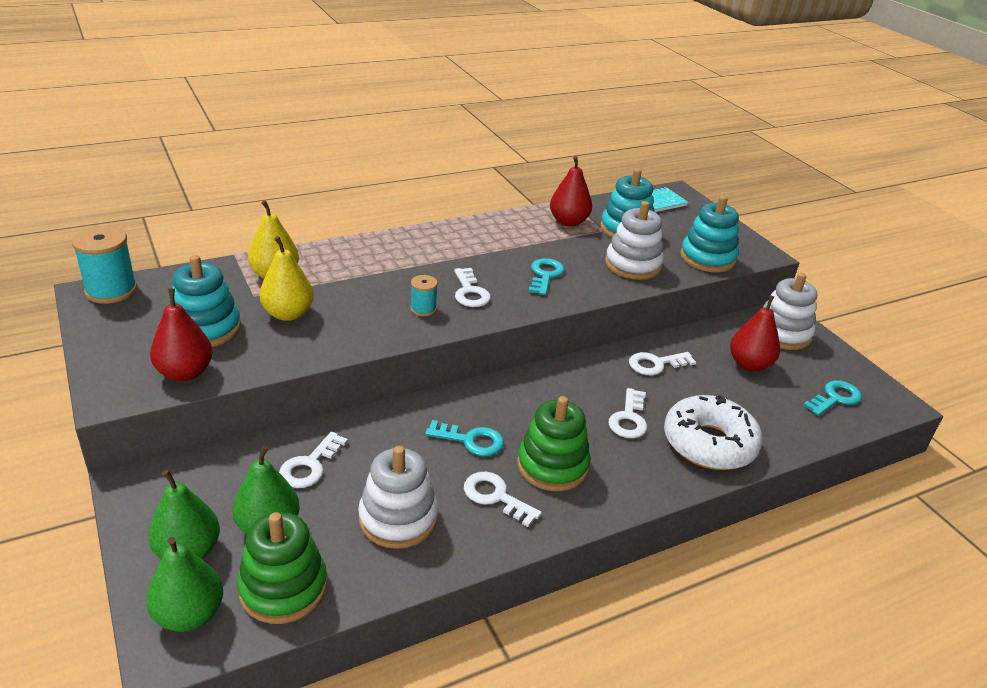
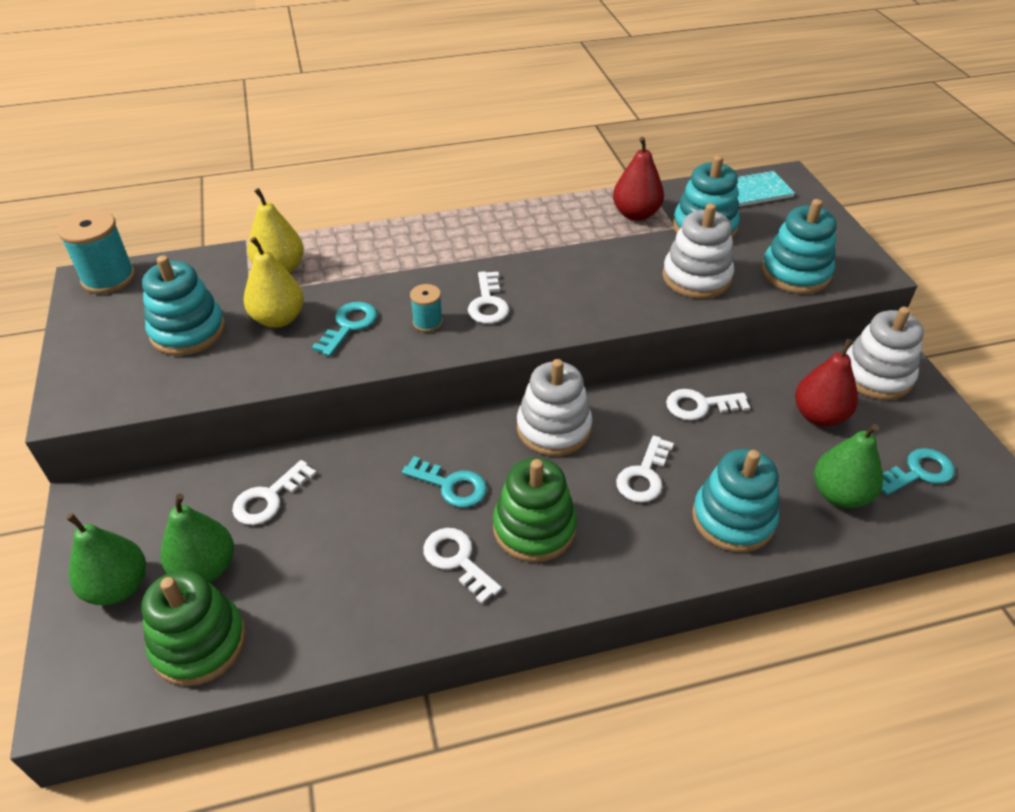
camera: 15 degrees right, 10 degrees up
green pear [146,537,223,632] -> green pear moved to [814,424,883,508]
red pear [150,288,213,381] -> none
white stacking toy [358,446,438,549] -> white stacking toy moved to [517,359,593,456]
turquoise key [529,258,564,295] -> turquoise key moved to [312,302,377,356]
white donut [664,395,762,470] -> turquoise stacking toy [692,449,779,553]

